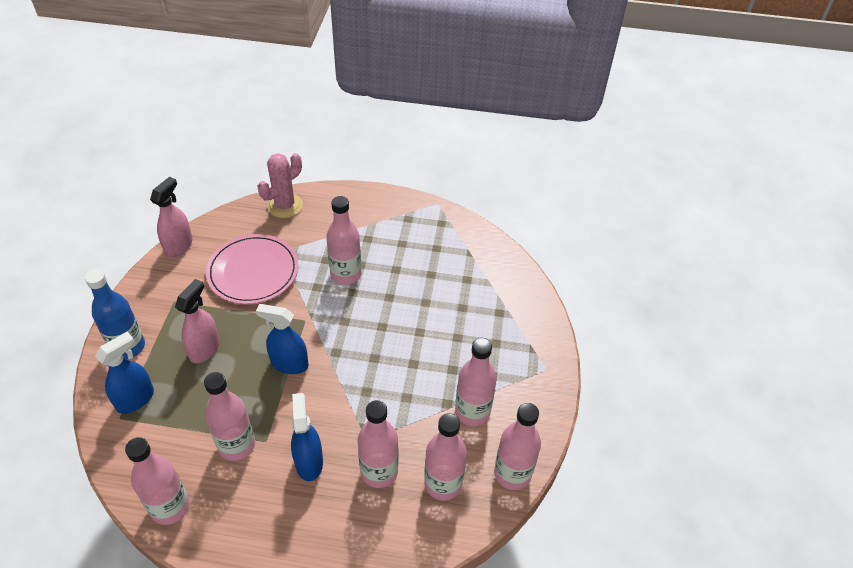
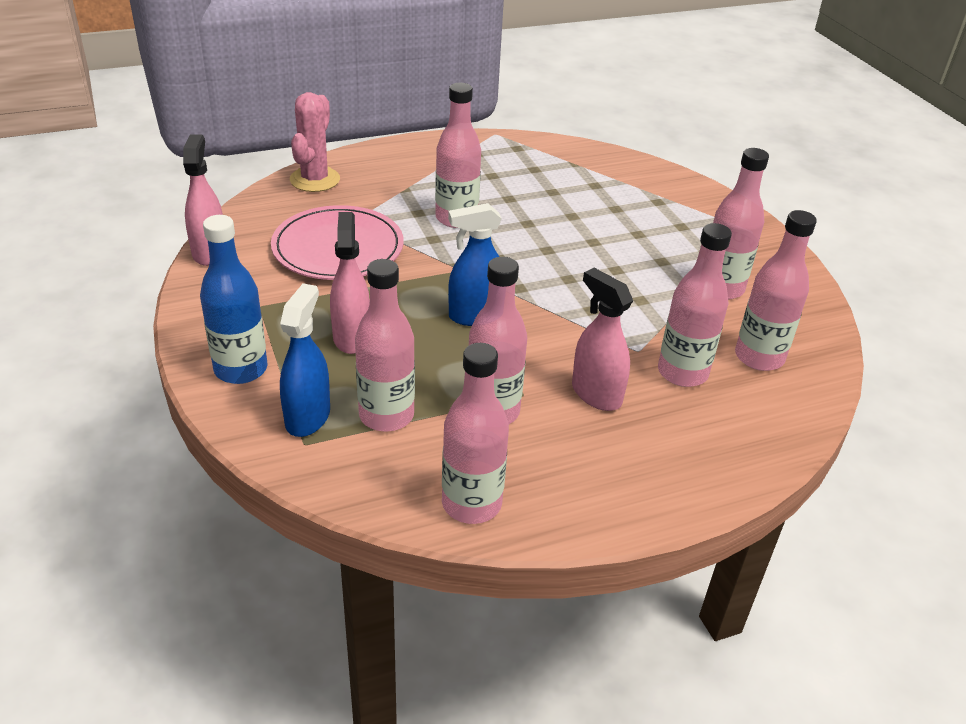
camera: 30 degrees left, 10 degrees down
blue spray bottle [291,393,323,481] -> pink spray bottle [572,268,633,411]
pink bottle [494,403,541,490] -> pink bottle moved to [355,259,415,432]

